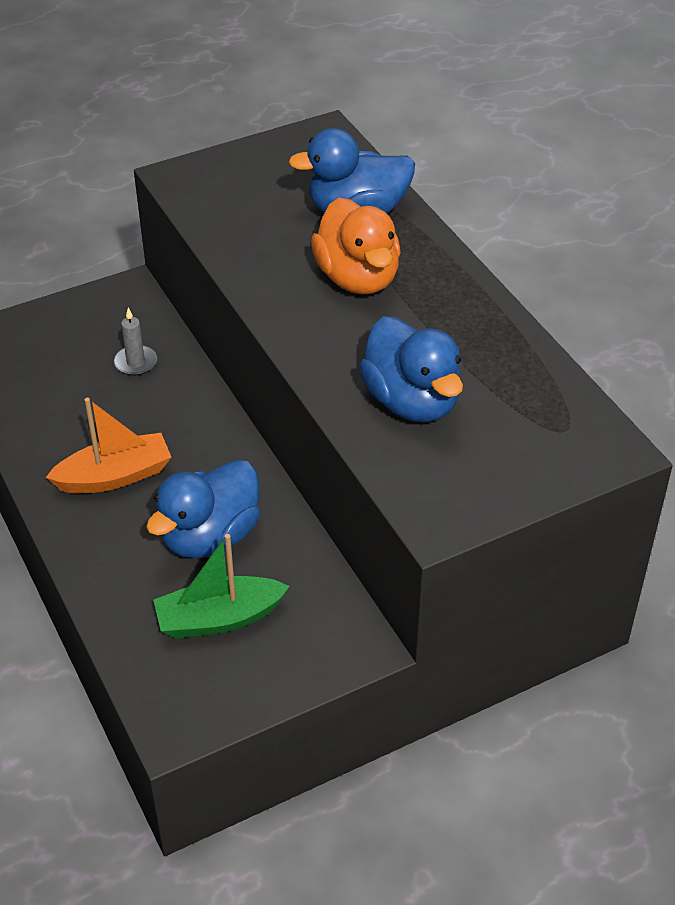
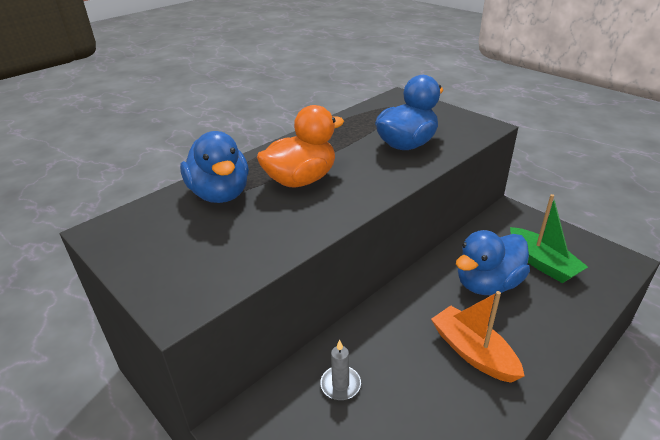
camera: 105 degrees left, 10 degrees down
blue duck [146,460,260,558] -> blue duck turned 120 degrees clockwise [456,230,530,295]

